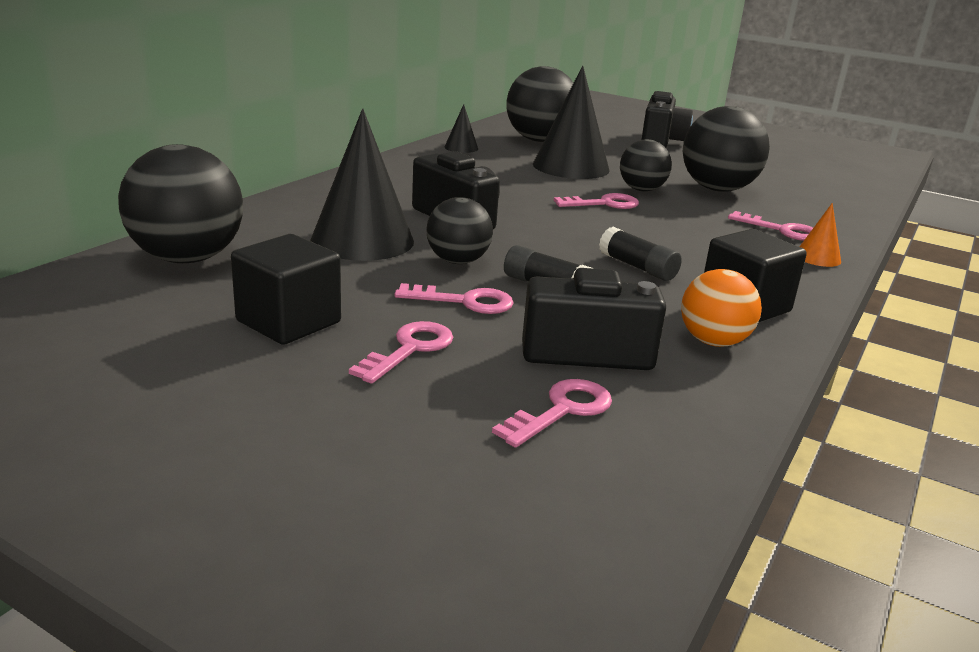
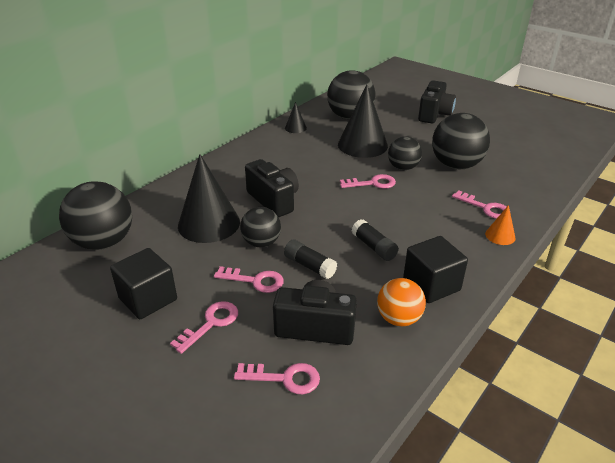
camera: 10 degrees right, 10 degrees up
pink key [492,379,612,448] -> pink key turned 45 degrees clockwise [234,363,320,394]

